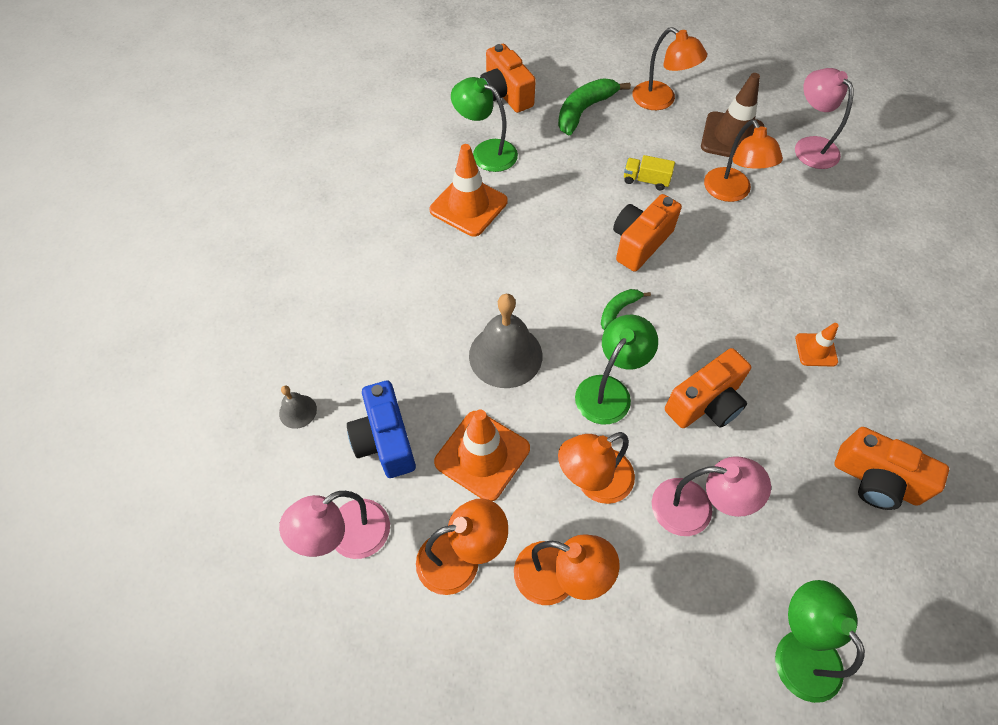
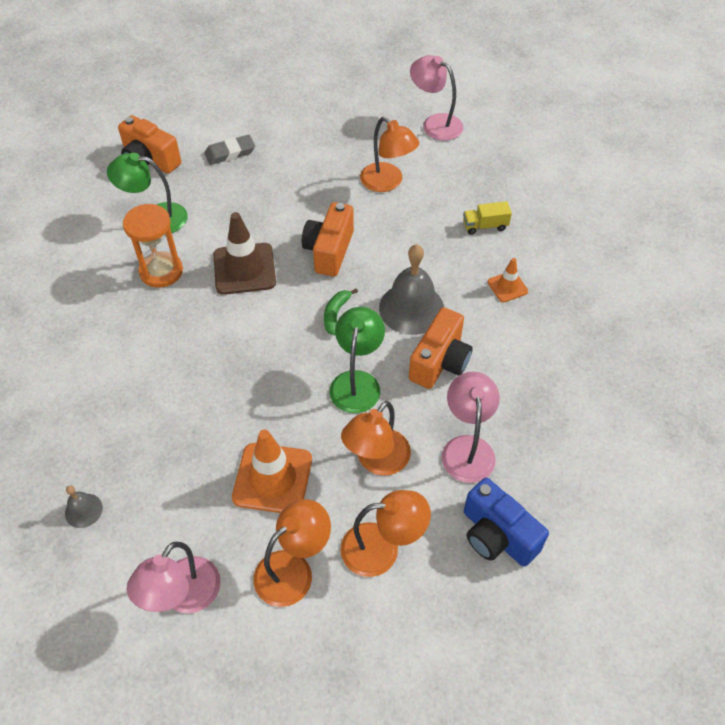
camera: 25 degrees left, 5 degrees down
blue camera [347,381,416,478] -> blue camera moved to [464,478,549,567]
orange traffic cone [429,144,508,236] -> orange hourglass [123,204,183,288]
grey bell [469,294,542,388] -> grey bell moved to [379,244,444,335]
green banana [558,78,631,135] -> grey eraser [204,135,255,165]
yellow truck [624,155,675,191] -> yellow truck moved to [463,201,512,235]
orange lamp [633,27,707,110] -> none
pink lamp [652,456,771,536] -> pink lamp turned 75 degrees counterclockwise [442,372,500,483]
brown traffic cone [701,73,764,157] -> brown traffic cone moved to [213,212,276,295]
green lamp [775,580,865,703] -> none
orange camera [834,427,949,510] -> none

